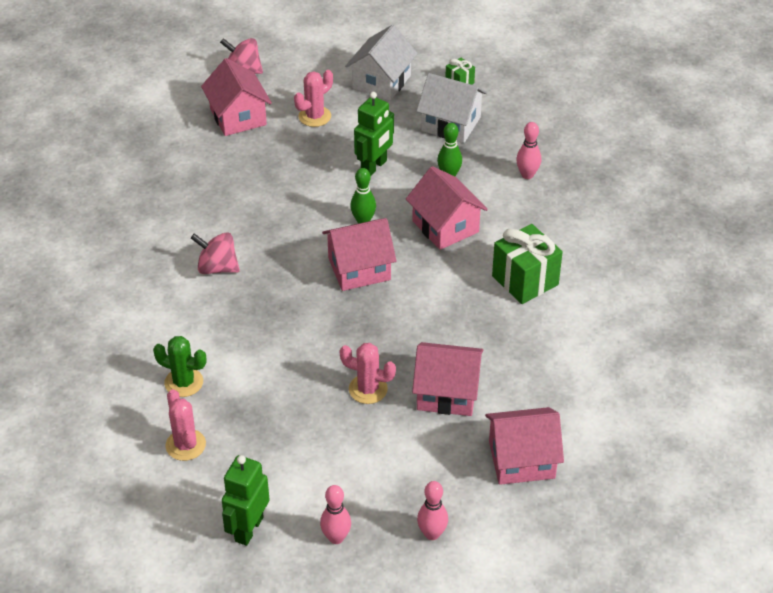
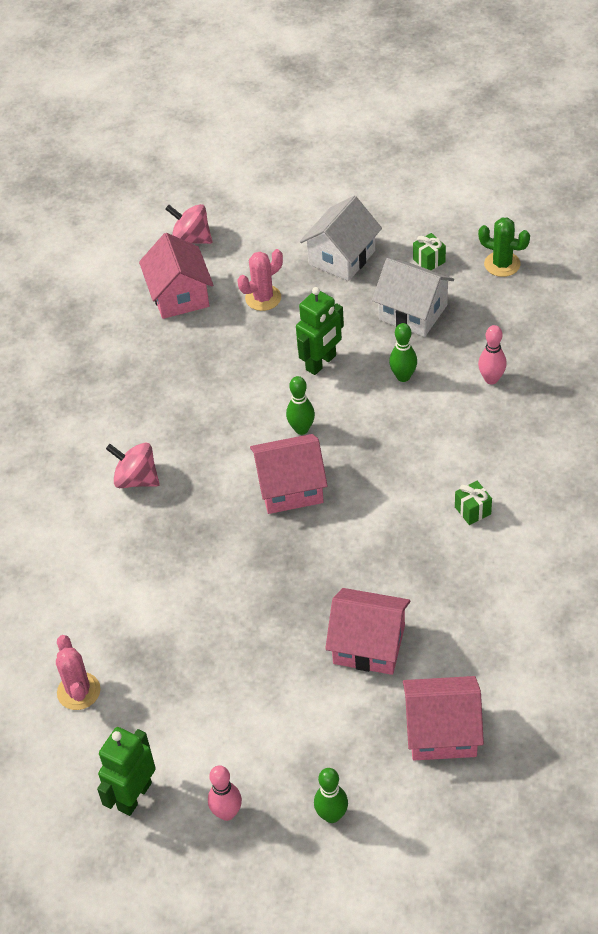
camera: 10 degrees right, 5 degrees up
green cactus [153,336,207,397] -> green cactus moved to [478,218,530,277]
pink cactus [340,343,396,404] -> none
pink house [406,166,488,250] -> none
pink bowling pin [417,481,448,540] -> green bowling pin [314,768,348,823]
green gift [492,224,563,304] -> green gift [455,481,492,525], size x0.50

